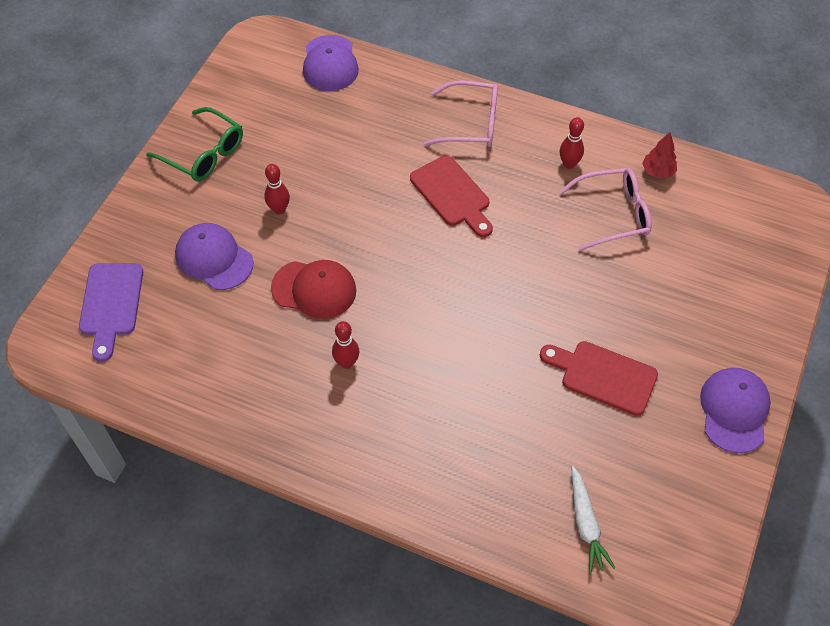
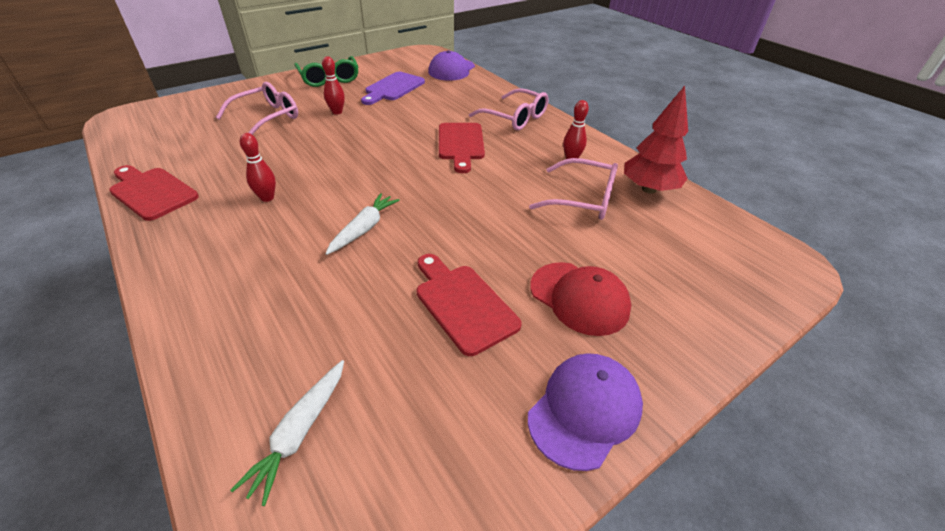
camera: 30 degrees right, 15 degrees down
purple cutting board [79,263,143,362] -> purple cutting board moved to [361,72,425,105]
purple cap [175,223,254,290] -> pink glasses [216,82,298,135]
red cap [271,260,356,319] -> red cap moved to [530,262,631,336]
red tree [642,132,677,178] -> red tree [624,86,688,194], size x1.75
none -> red cutting board [109,165,199,221]
none -> white carrot [325,193,400,255]

